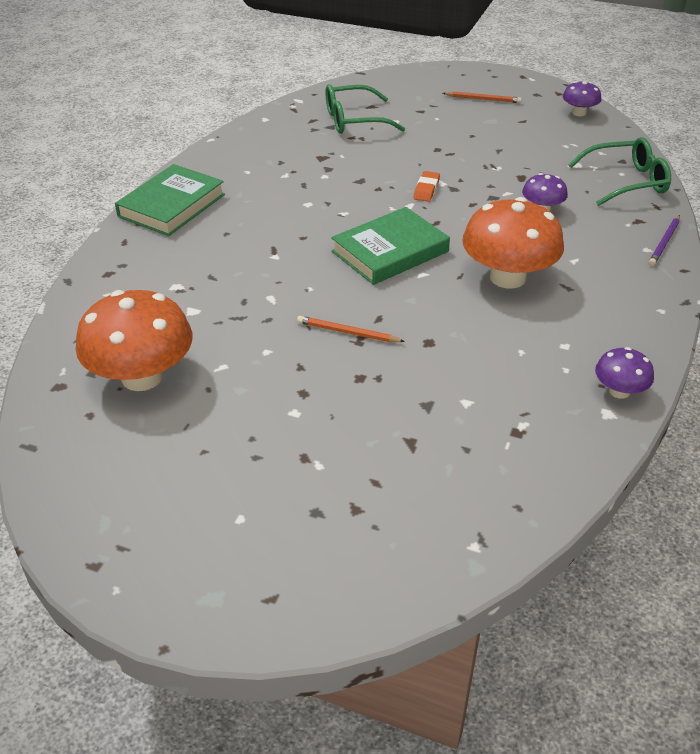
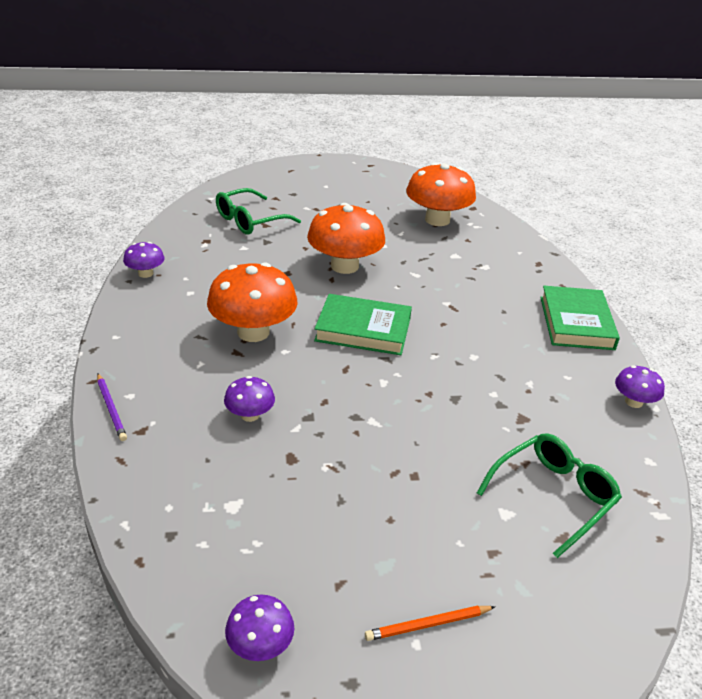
camera: 150 degrees right, 5 degrees down
orange pencil [297,316,405,342] -> orange mushroom [307,203,385,274]
green book [331,207,450,285] -> green book turned 75 degrees clockwise [314,294,412,355]
orange eraser [414,171,440,202] -> none
green glasses [568,137,671,206] -> green glasses moved to [216,188,301,235]
purple pencil [649,215,680,266] -> purple pencil turned 150 degrees clockwise [97,374,127,441]
none -> purple mushroom [615,365,665,408]

